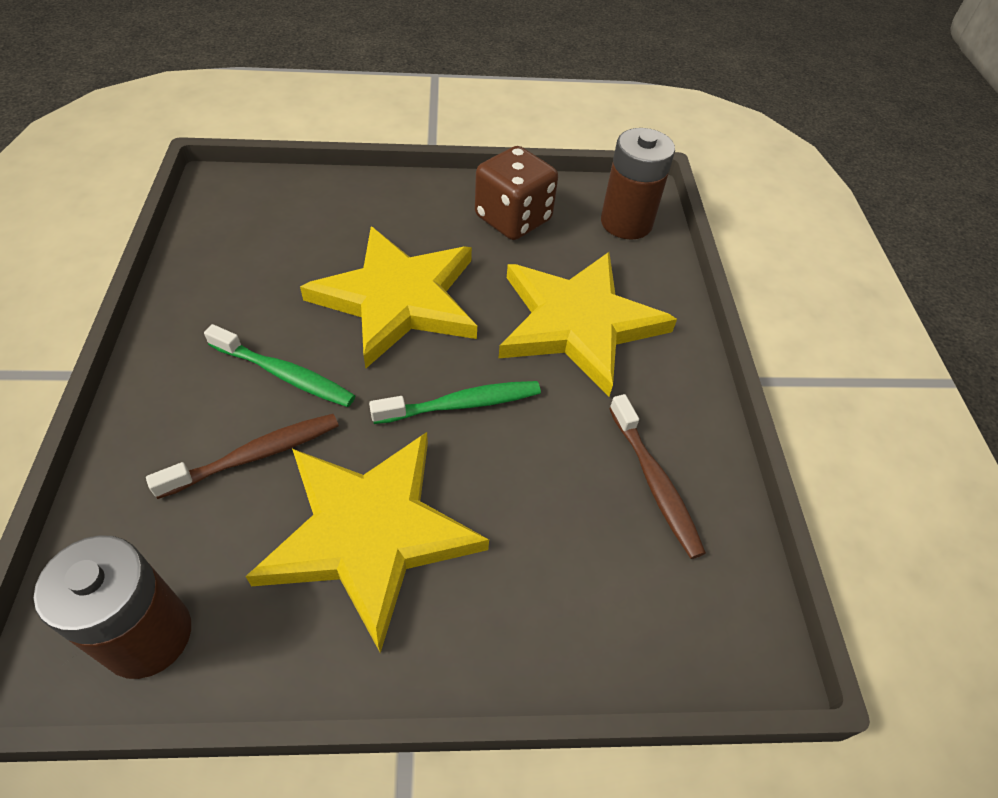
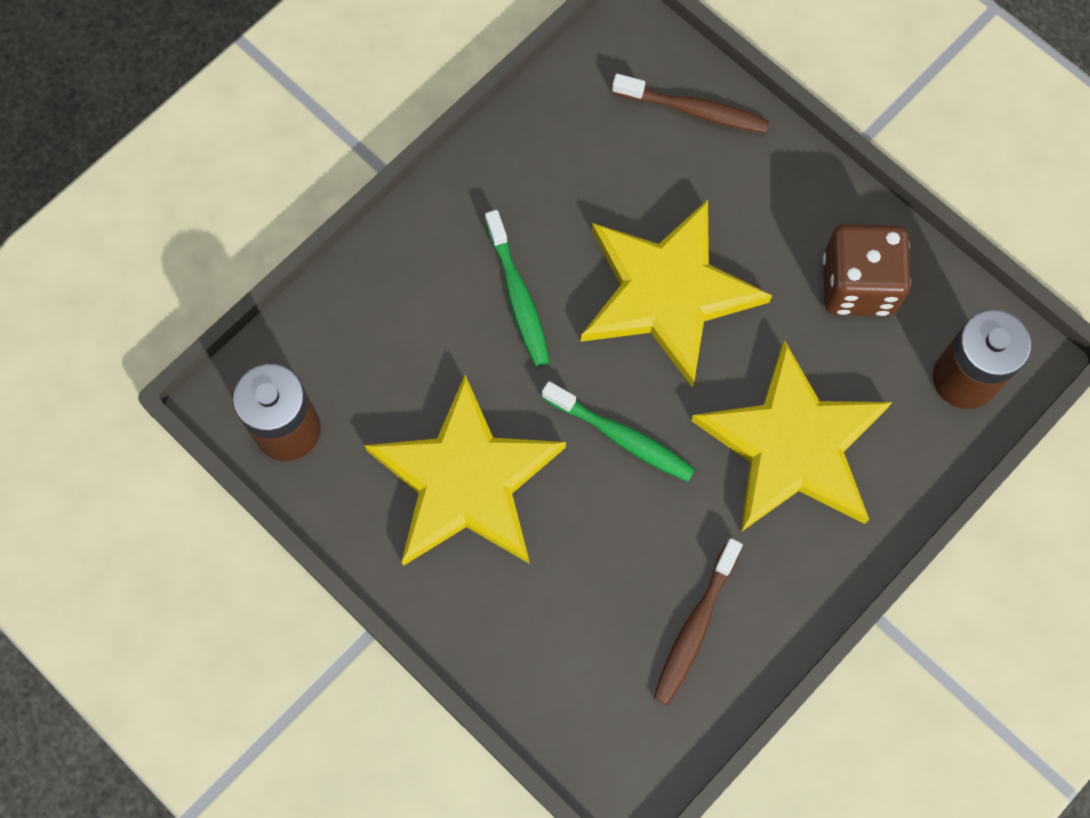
camera: 50 degrees right, 20 degrees up
brown toothbrush [146,414,339,499] -> brown toothbrush moved to [612,74,769,133]

